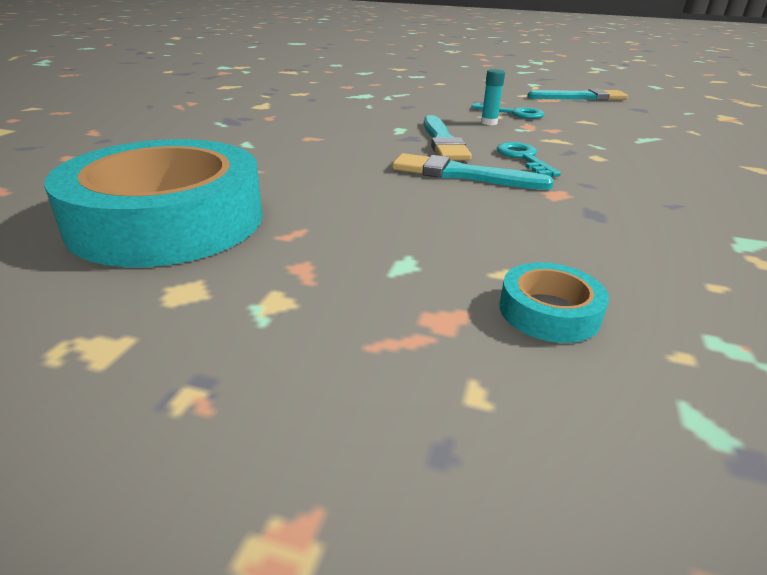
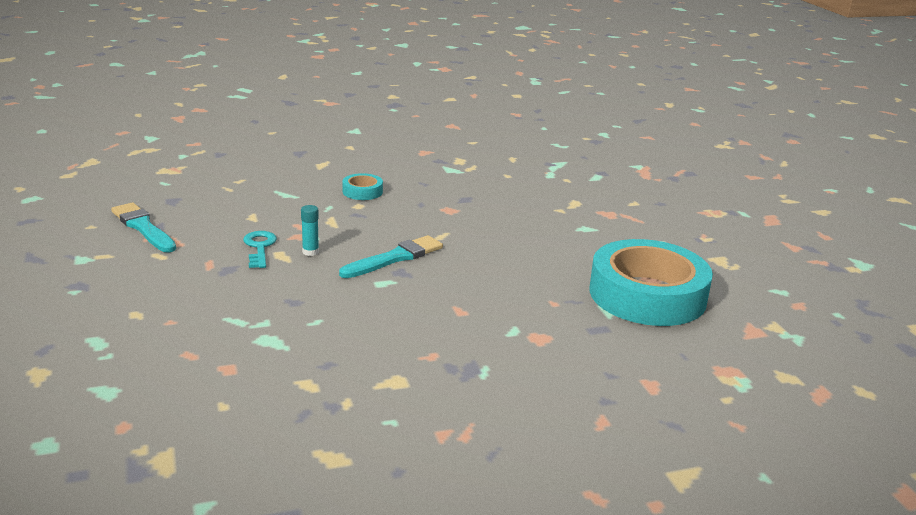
camera: 125 degrees left, 5 degrees down
turquoise brush [392,153,554,190] -> none
turquoise key [497,142,561,177] -> none
turquoise tape [499,262,609,343] -> turquoise tape moved to [342,173,383,200]

